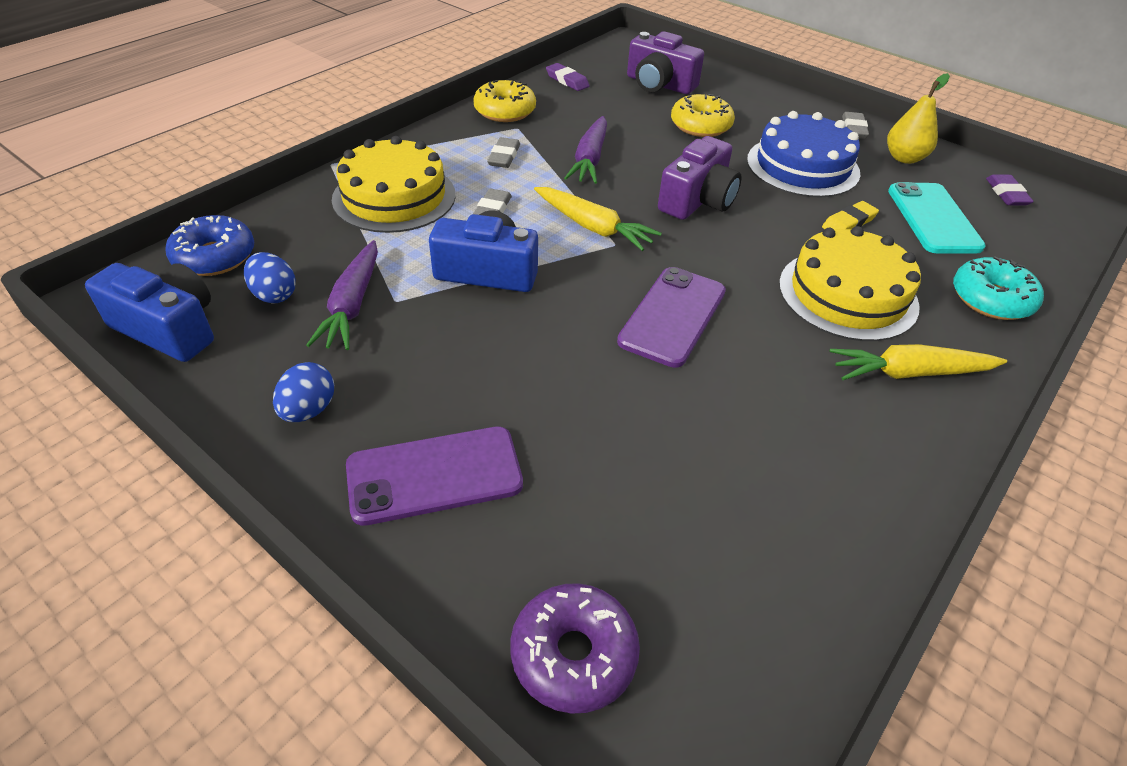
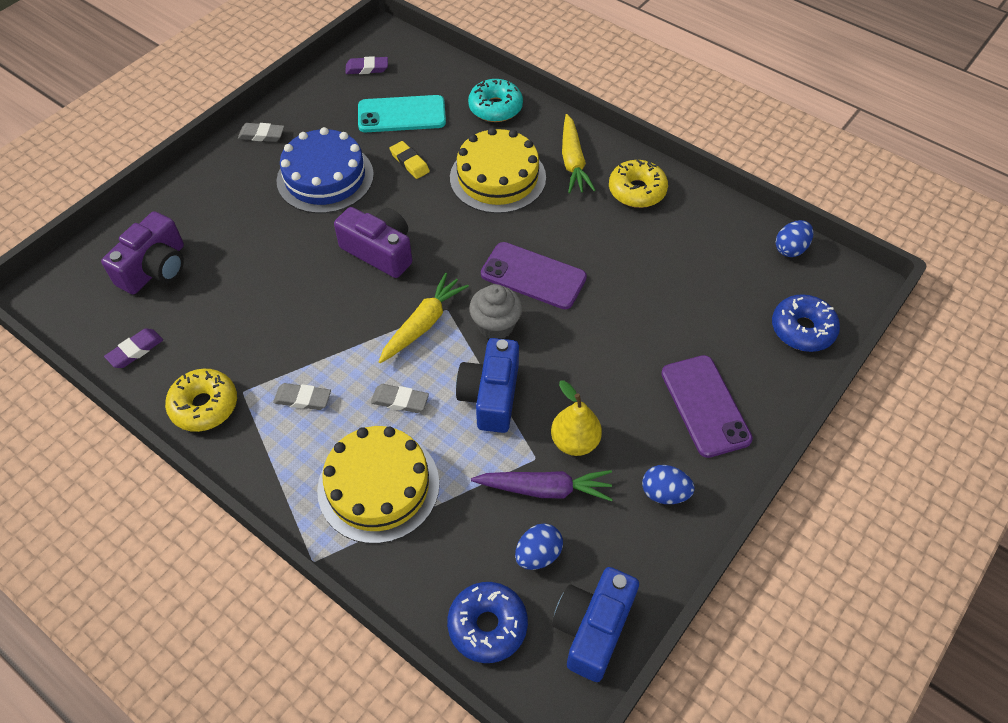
camera: 90 degrees left, 10 degrees up
purple donut [510,583,640,714] -> blue donut [772,294,840,352]
purple carrot [564,116,607,184] -> none
yellow donut [671,94,735,137] -> yellow donut moved to [609,159,668,208]
yellow pear [887,73,950,164] -> yellow pear moved to [551,380,602,456]
none -> grey cupcake [469,284,522,339]
none -> blue egg [776,220,814,257]

